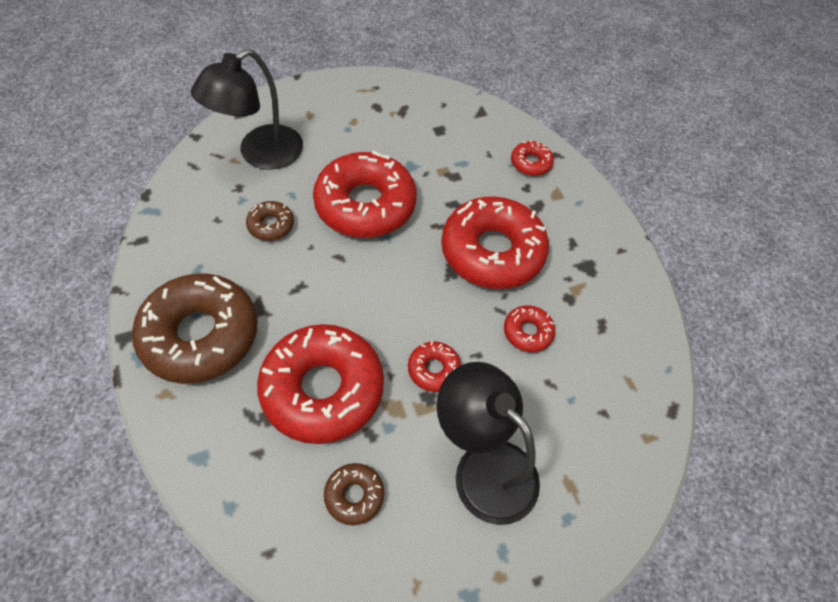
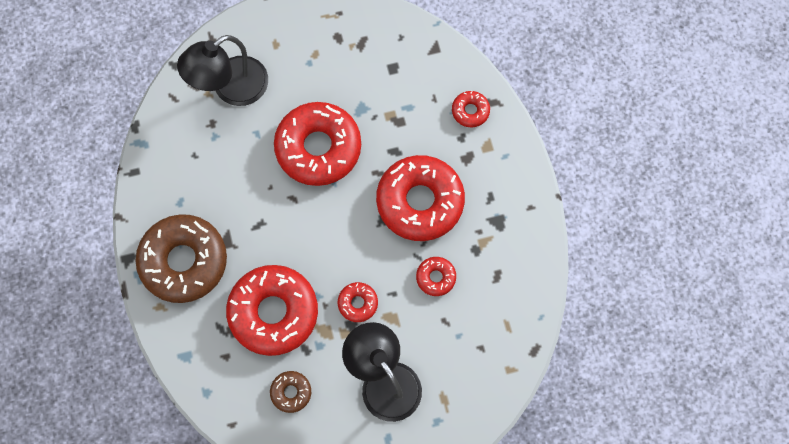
camera: 10 degrees right, 15 degrees up
brown donut [246,201,294,241] -> none

